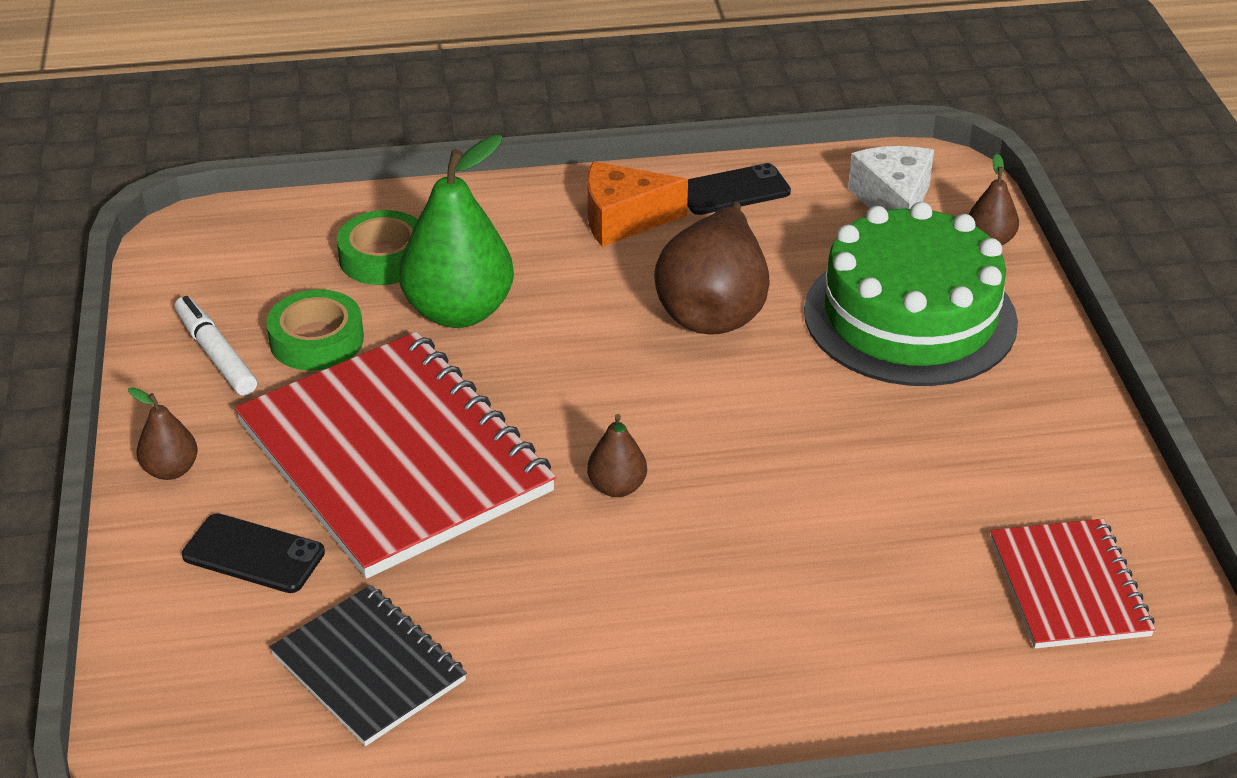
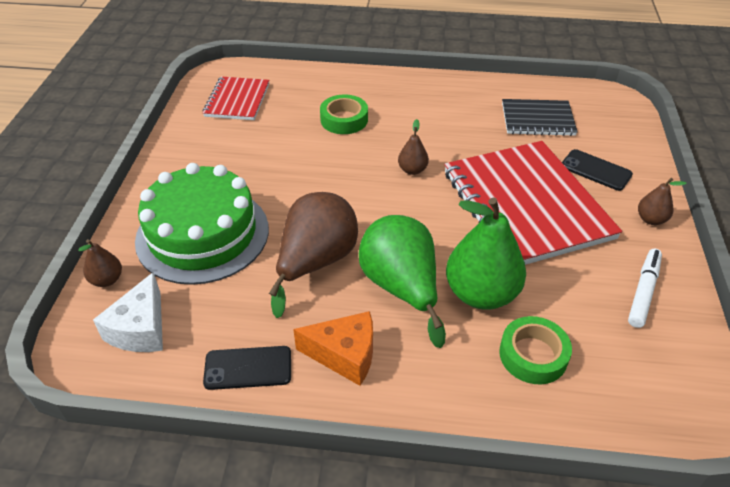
camera: 165 degrees left, 5 degrees up
white marker [175,296,257,396] -> white marker turned 135 degrees counterclockwise [628,249,662,328]
green tape [266,289,364,371] -> green tape moved to [320,95,368,134]
black notebook [270,585,467,746] -> black notebook turned 60 degrees counterclockwise [502,99,578,136]
none -> green pear [359,215,446,348]

